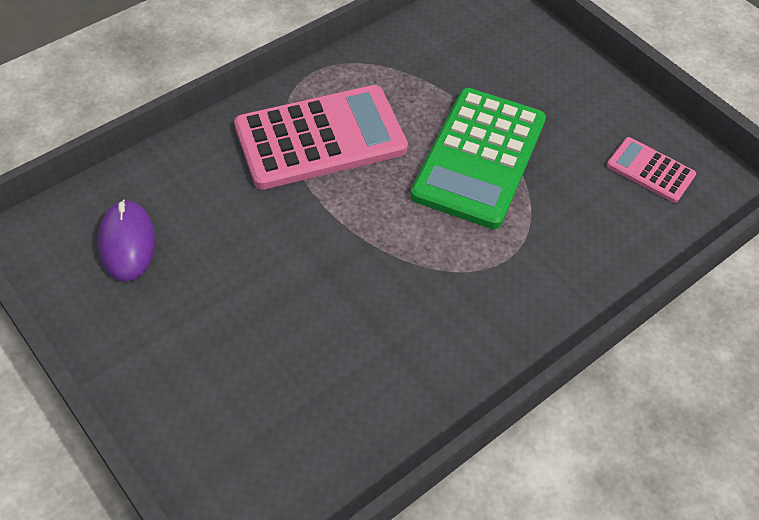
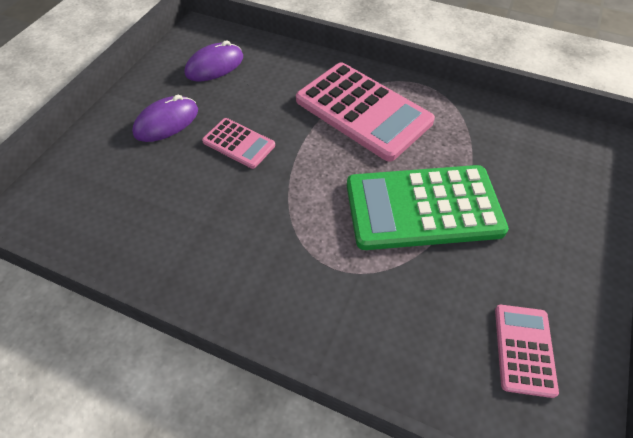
camera: 65 degrees right, 0 degrees up
none -> purple mouse [132,95,198,142]
none -> pink calculator [202,118,275,169]

